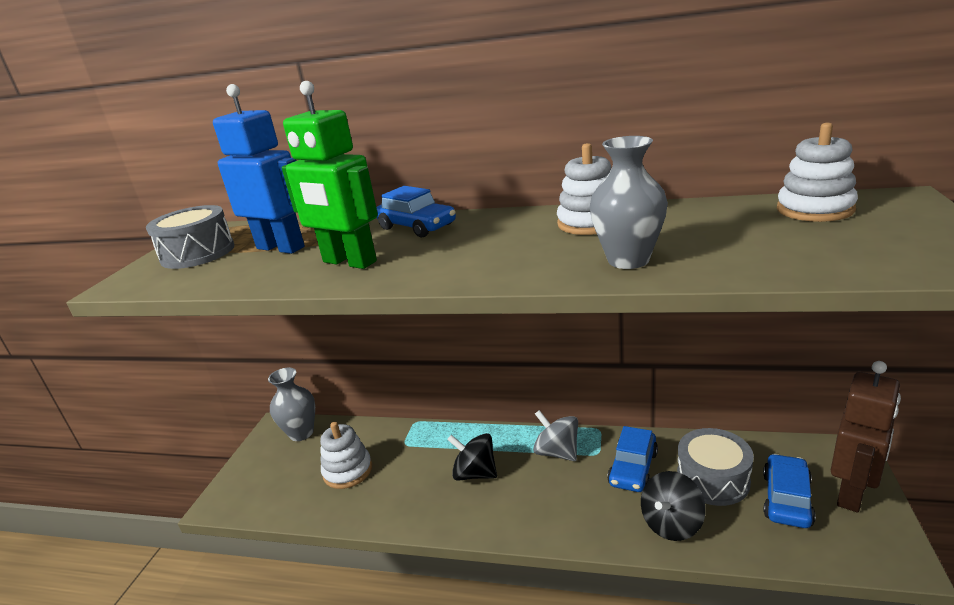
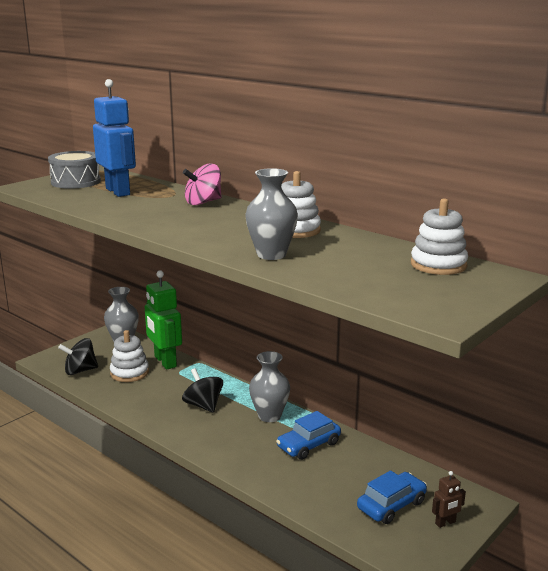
camera: 25 degrees right, 5 degrees down
green robot [282,81,378,269] -> green robot moved to [145,270,182,370]
blue car [376,186,456,237] -> pink spinning top [183,164,222,205]
grey spinning top [533,410,578,461] -> grey vase [249,351,290,422]
black spinning top [641,471,706,541] -> black spinning top moved to [58,338,98,375]
grey drum [677,428,754,506] -> none
brown robot [831,361,901,513] -> brown robot [432,471,466,528], size x0.45

